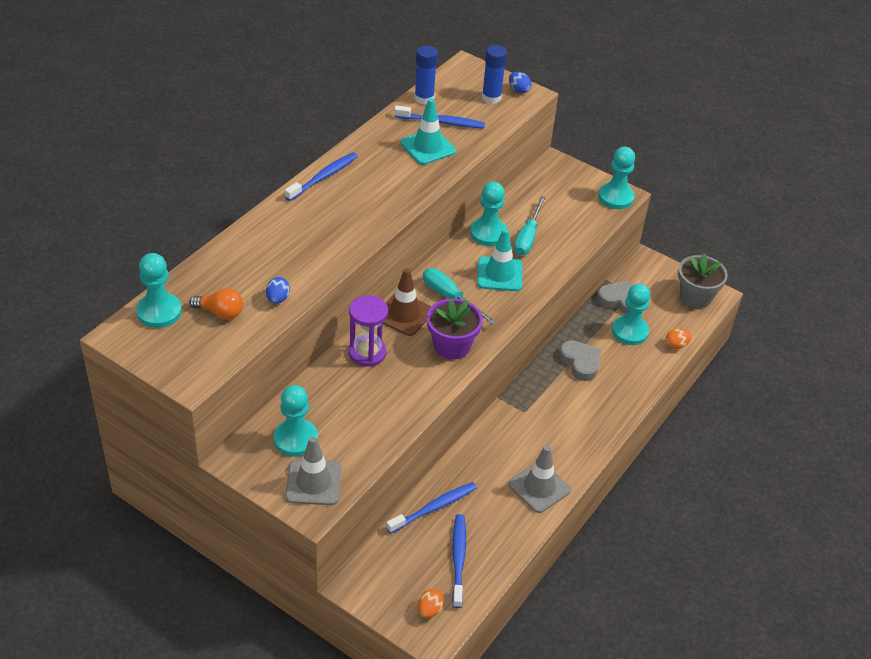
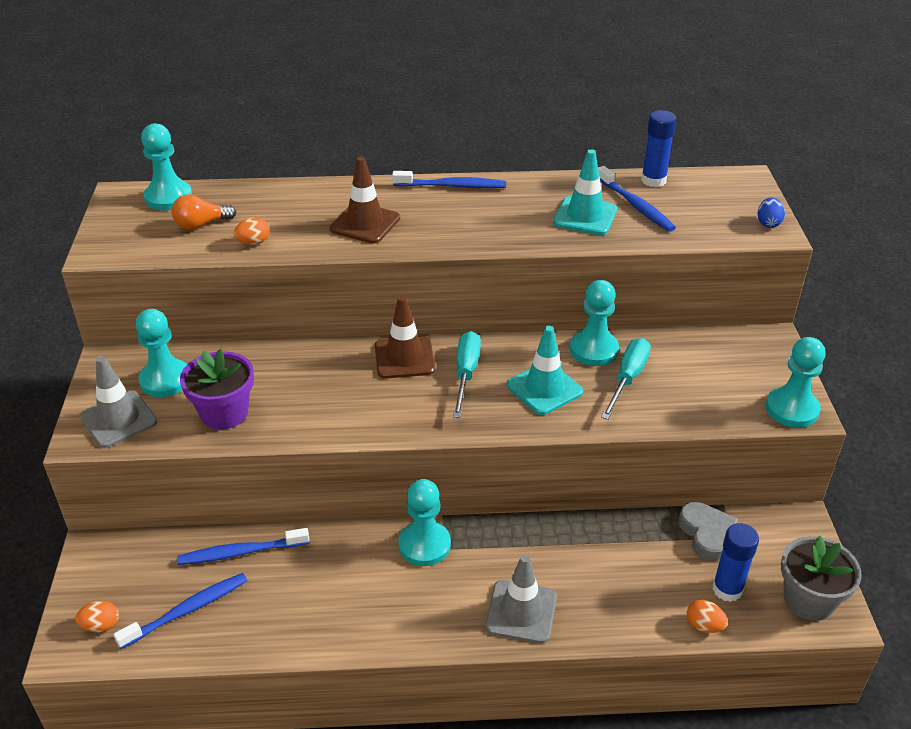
camera: 55 degrees right, 5 degrees down
orange light bulb [189,288,243,319] -> orange light bulb turned 90 degrees clockwise [172,194,236,229]
blue egg [266,277,290,304] -> orange egg [234,217,270,245]
purple hourglass [349,295,388,367] -> none
blue toothbrush [386,482,477,534] -> blue toothbrush turned 150 degrees clockwise [177,528,309,565]
purple flower pot [427,299,483,360] -> purple flower pot moved to [180,349,254,430]
blue glue stick [482,45,507,104] -> blue glue stick moved to [712,523,759,602]
grey traffic cone [509,445,571,513] -> grey traffic cone moved to [485,554,557,643]
turquoise screwdriver [514,196,546,255] -> turquoise screwdriver turned 135 degrees clockwise [601,338,651,420]
grey heart [559,340,601,381] -> none
turquoise pawn [612,283,650,345] -> turquoise pawn moved to [398,479,451,566]
none -> brown traffic cone [330,156,400,244]

